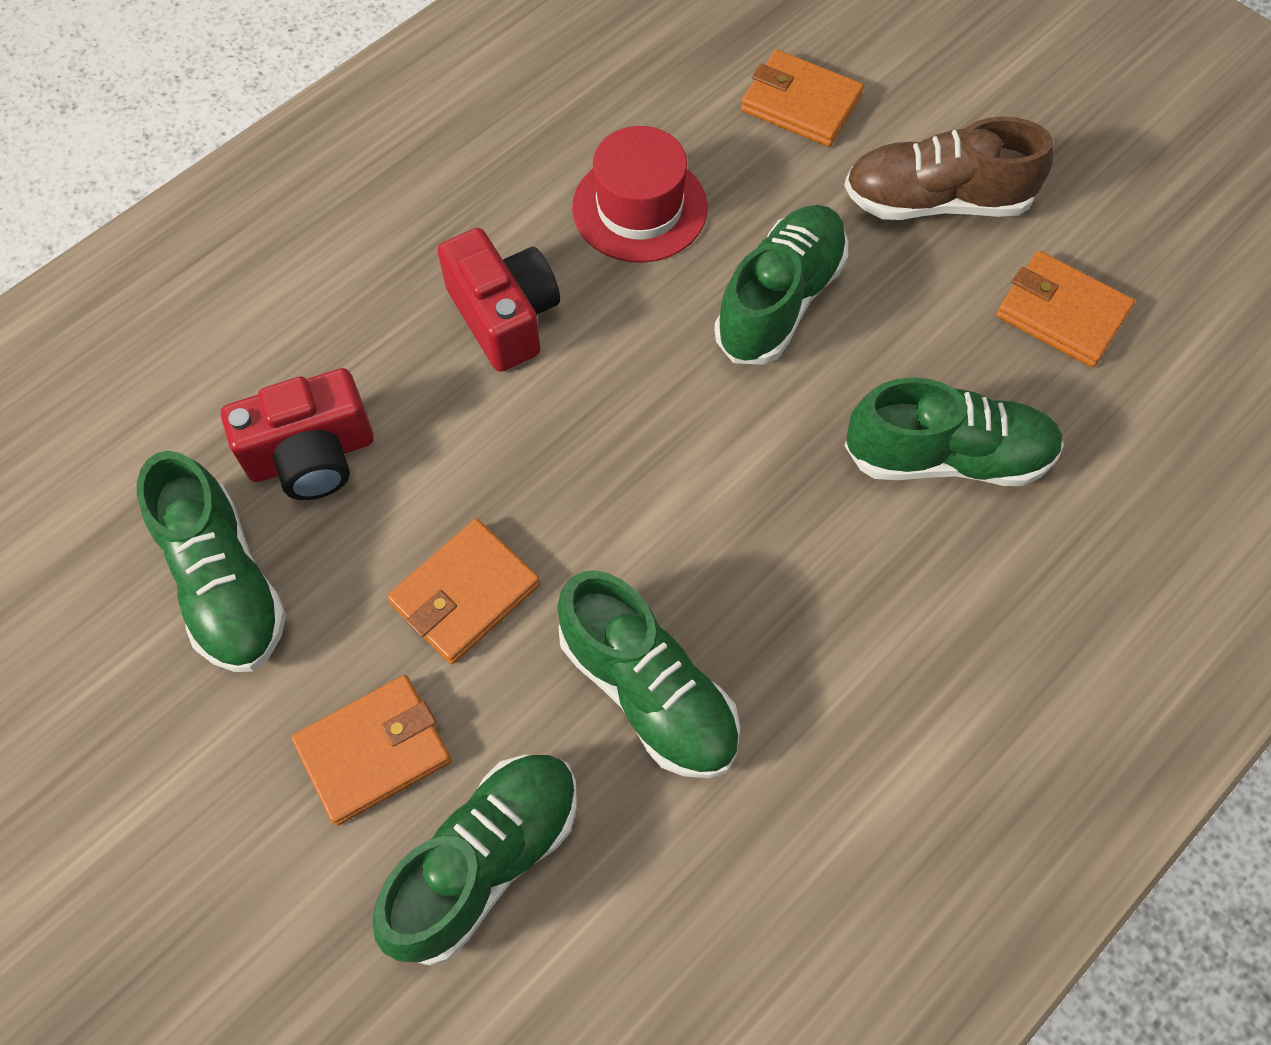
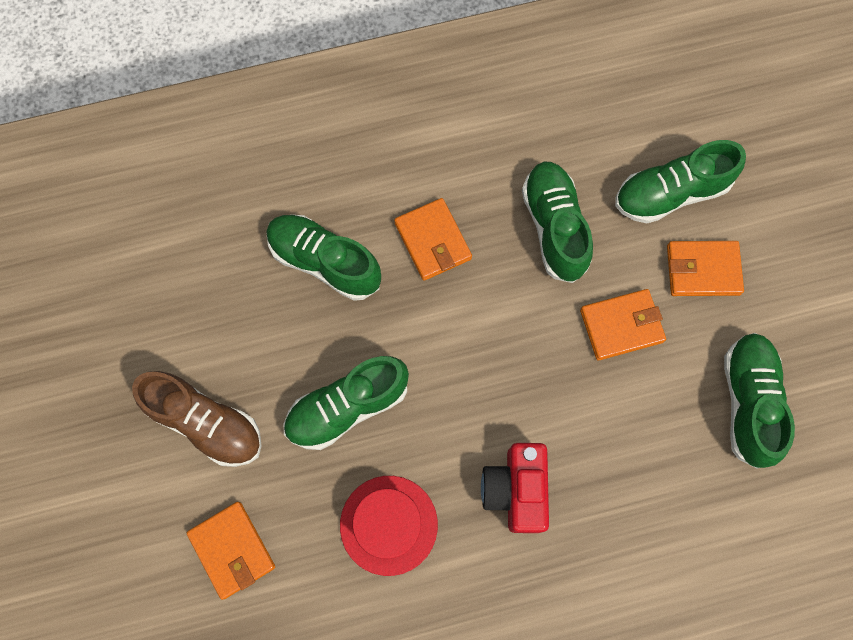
camera: 150 degrees left, 10 degrees up
red camera [221,368,374,500] -> none
orange wallet [996,251,1135,367] -> orange wallet moved to [394,198,472,281]

